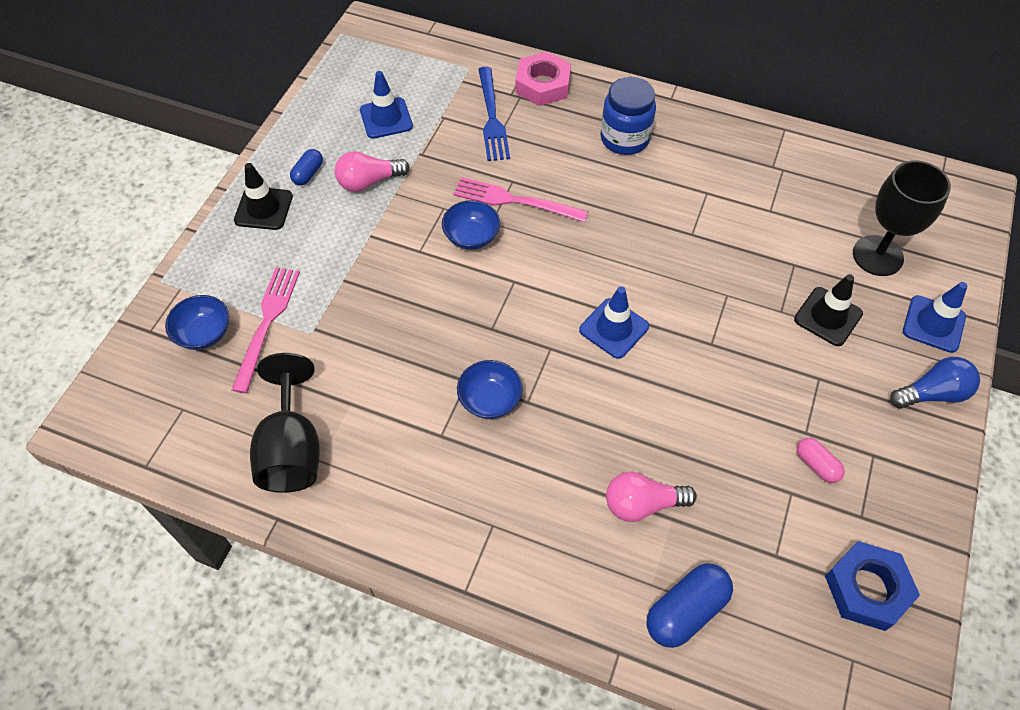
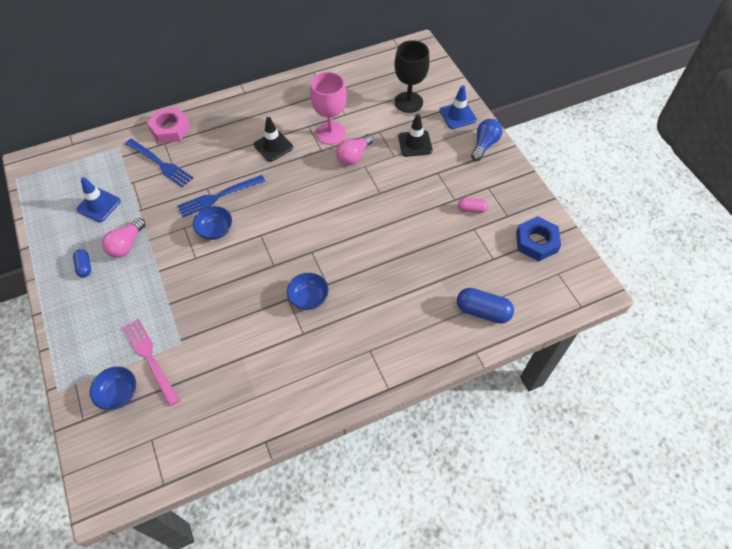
camera: 45 degrees left, 0 degrees up
black traffic cone [234,163,293,230] -> black traffic cone moved to [254,117,293,162]
black goblet [250,353,320,493] -> none
pink fork [453,177,588,222] -> blue fork [177,175,265,217]
blue traffic cone [579,286,649,359] -> none
blue jar [600,77,656,155] -> none
pink light bulb [606,472,697,522] -> pink light bulb moved to [336,134,373,165]
blue capsule [647,563,733,648] -> blue capsule turned 75 degrees counterclockwise [457,288,514,324]
none -> pink goblet [310,72,347,145]

